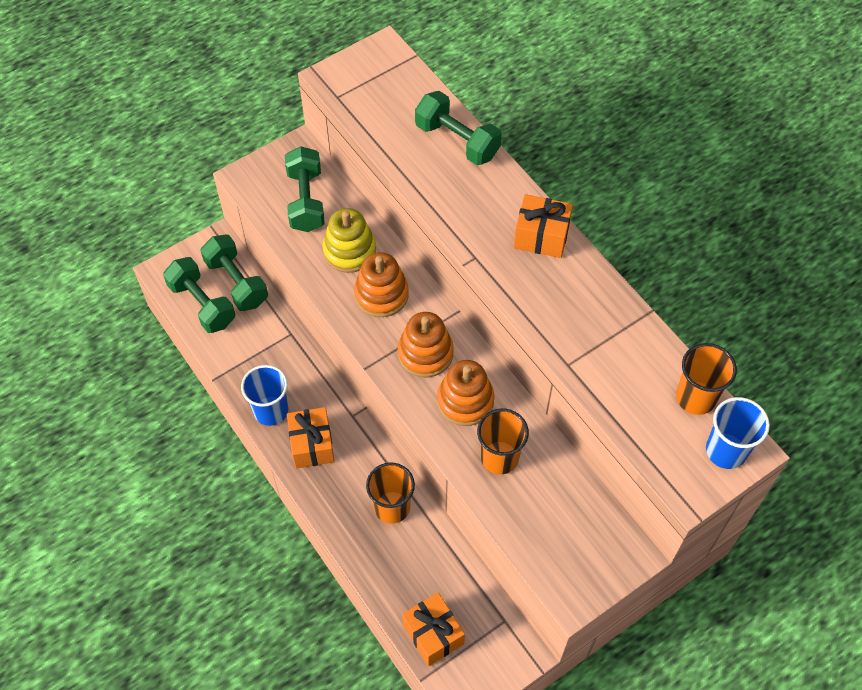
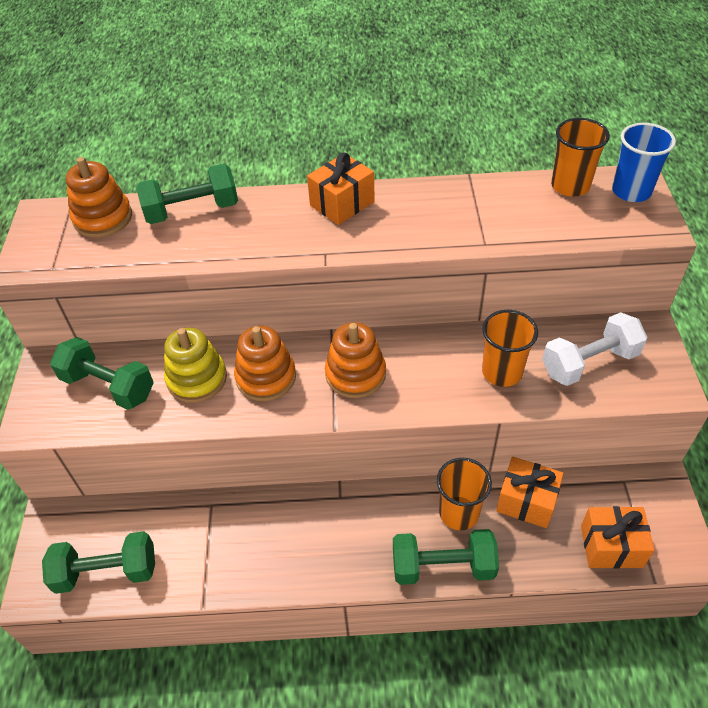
camera: 55 degrees left, 10 degrees down
green dumbbell [200,234,268,311] -> green dumbbell moved to [393,529,499,585]
blue cup [241,365,288,426] -> none
orange gift [287,407,335,469] -> orange gift moved to [496,457,563,528]
orange stacking toy [437,360,495,426] -> orange stacking toy moved to [66,157,132,238]
none -> white dumbbell [542,312,647,386]

